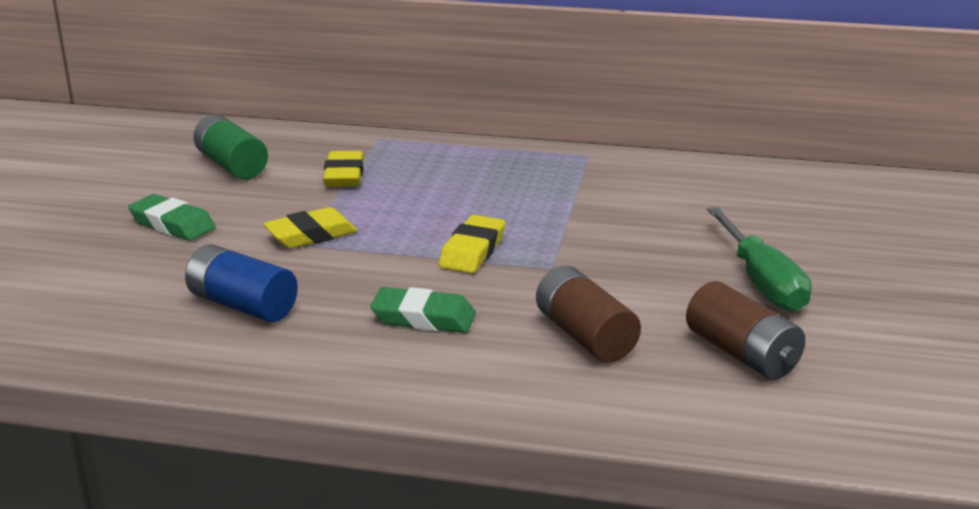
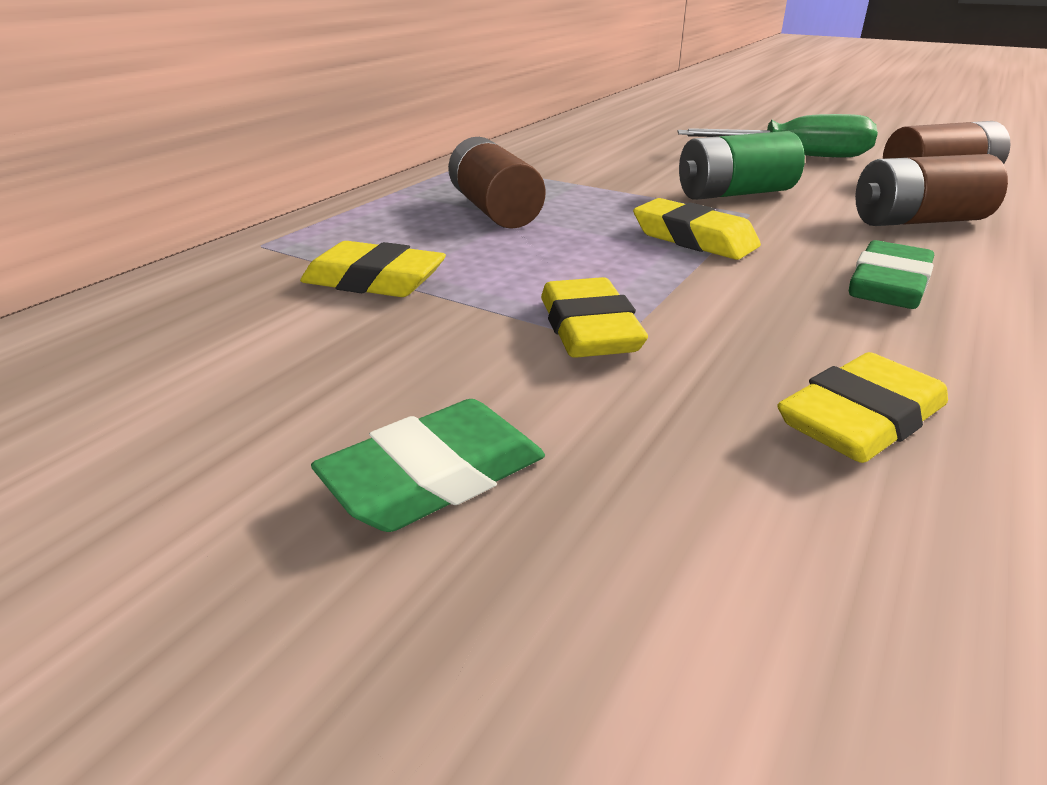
camera: 70 degrees left, 5 degrees up
blue battery [185,244,298,322] -> yellow eraser [777,352,948,463]
green battery [193,115,268,179] -> green battery moved to [679,131,805,200]
none -> brown battery [448,137,545,229]

